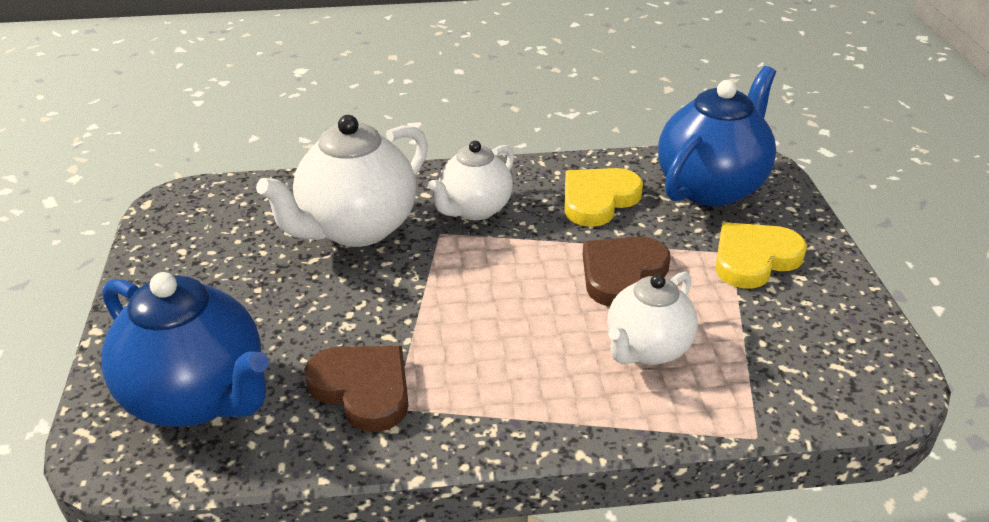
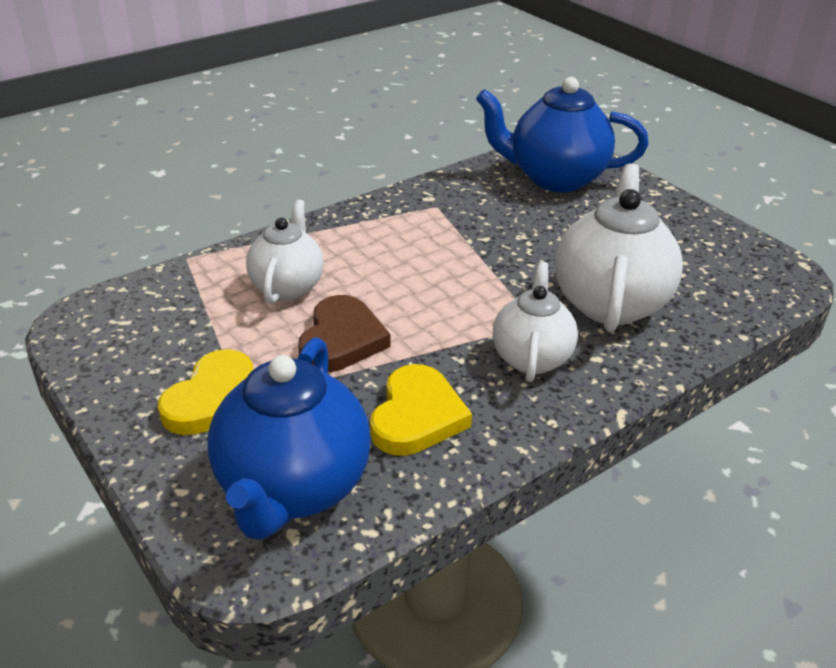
camera: 150 degrees right, 0 degrees up
brown heart [304,346,408,432] -> none

